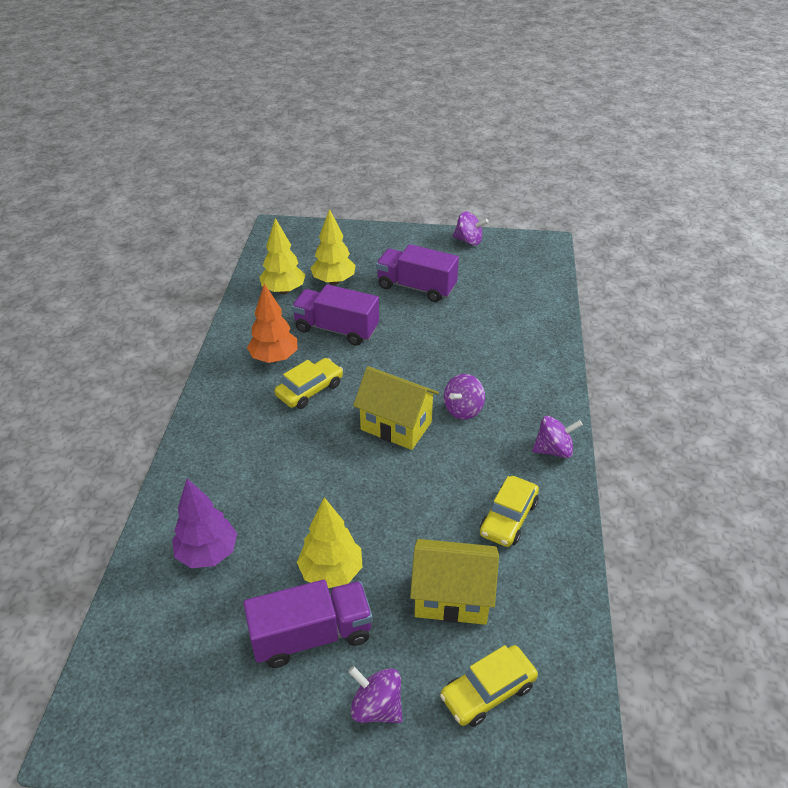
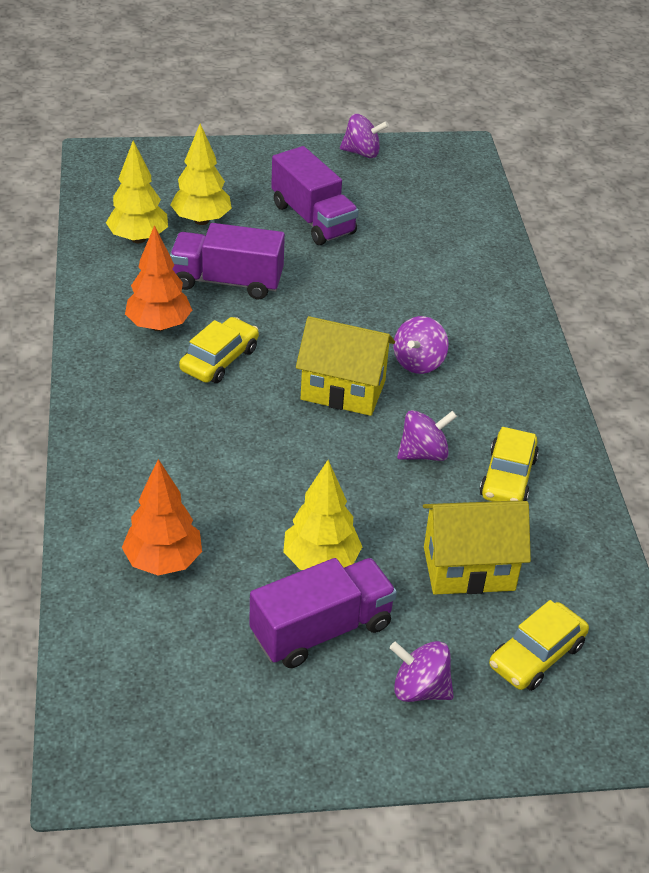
camera: 15 degrees left, 0 degrees up
purple tree [172,479,237,568] -> orange tree [122,459,202,575]
purple truck [376,244,459,302] -> purple truck turned 135 degrees counterclockwise [271,146,359,245]
purple spinning top [532,416,583,458] -> purple spinning top moved to [397,410,457,461]

